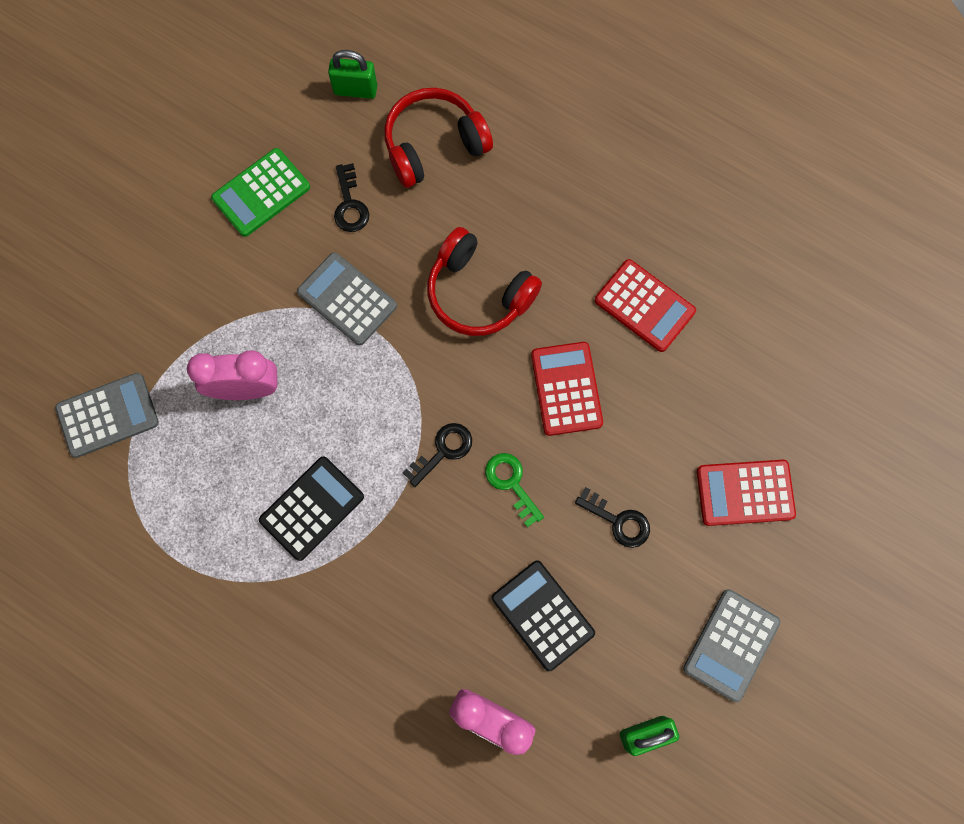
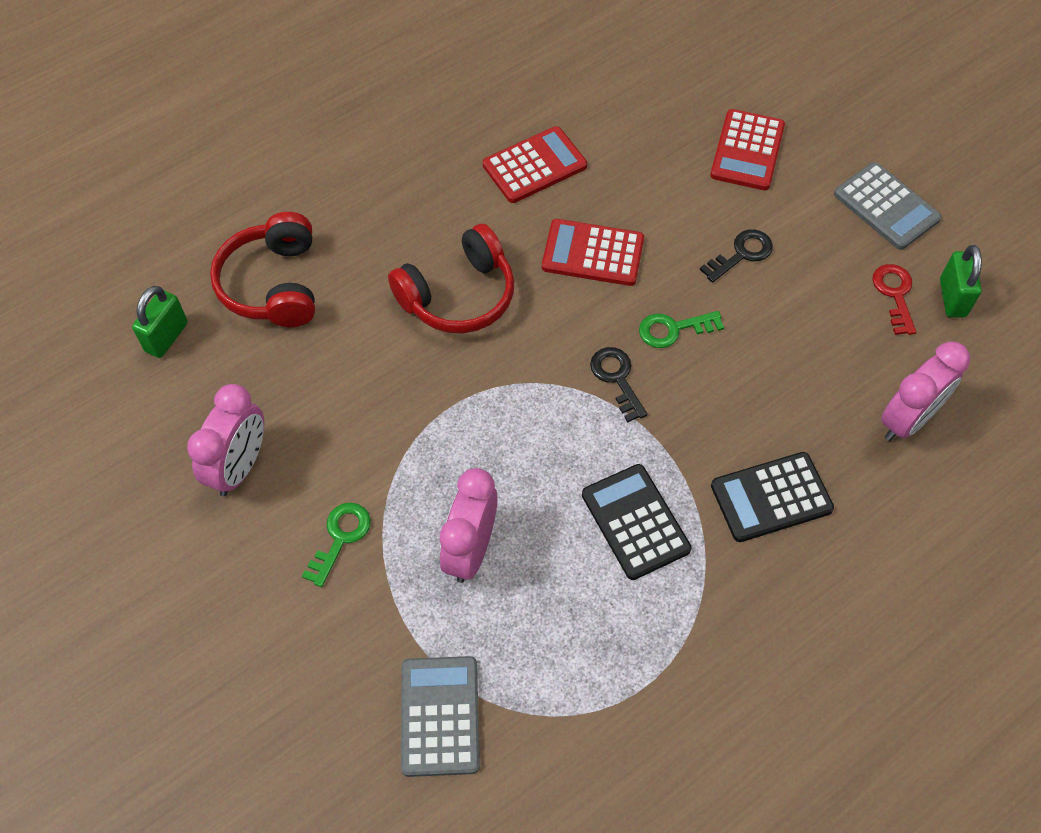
camera: 70 degrees left, 15 degrees down
green calculator [211,148,310,237] -> pink clock [187,384,264,496]
grey calculator [297,252,397,345] -> none
black key [334,163,369,232] -> none
black calculator [492,560,595,671] -> black calculator moved to [711,452,834,542]
none -> green key [302,503,371,587]
none -> red key [873,264,916,335]

